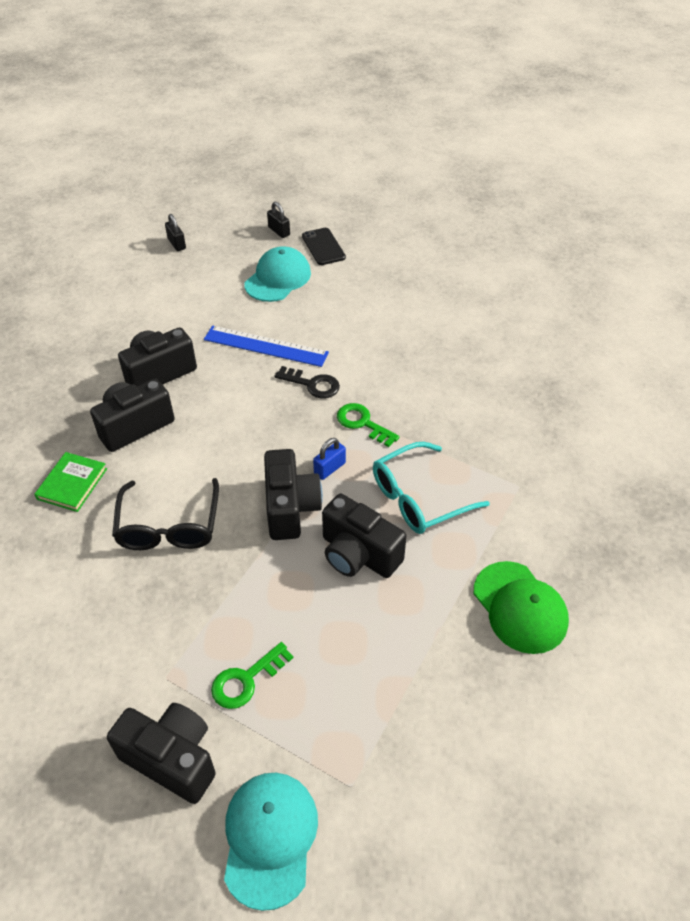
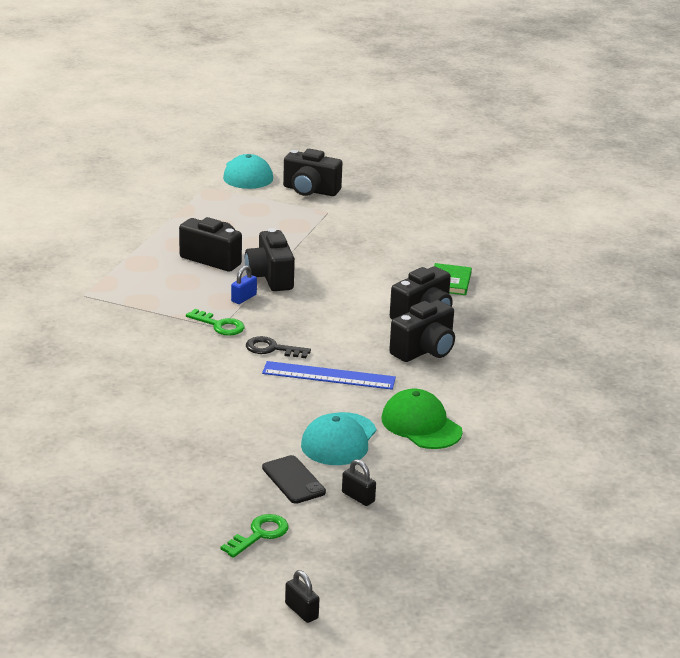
camera: 170 degrees right, 20 degrees down
black glasses [112,478,219,550] -> none
black padlock [165,214,186,251] -> black padlock moved to [285,570,320,623]
green key [211,642,294,709] -> green key moved to [221,514,288,558]
turquoise glasses [373,442,490,534] -> none
green cap [474,561,569,654] -> green cap moved to [382,389,463,449]

